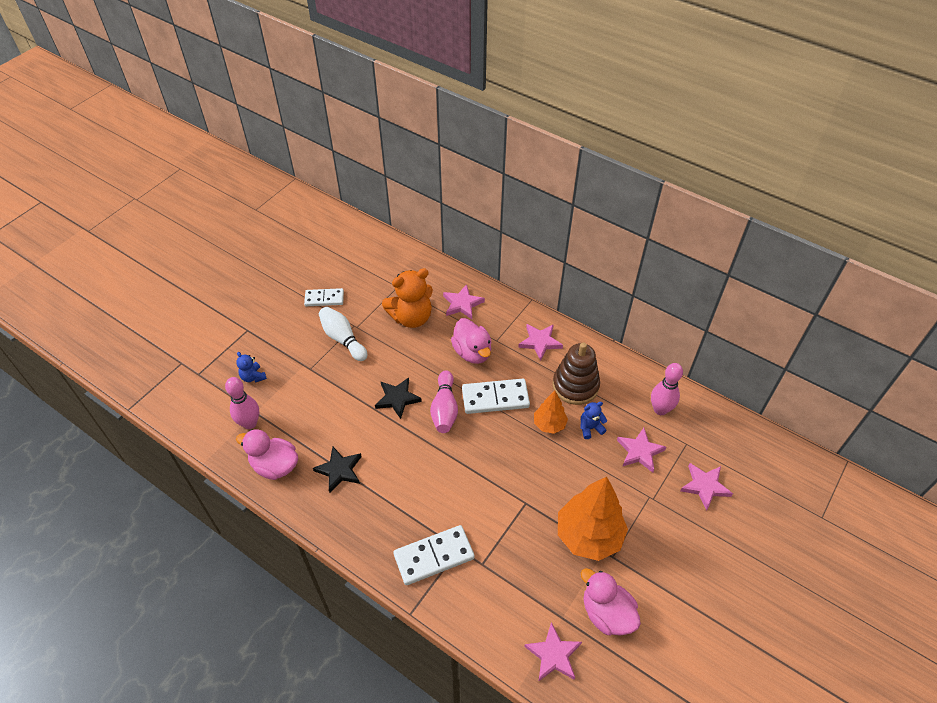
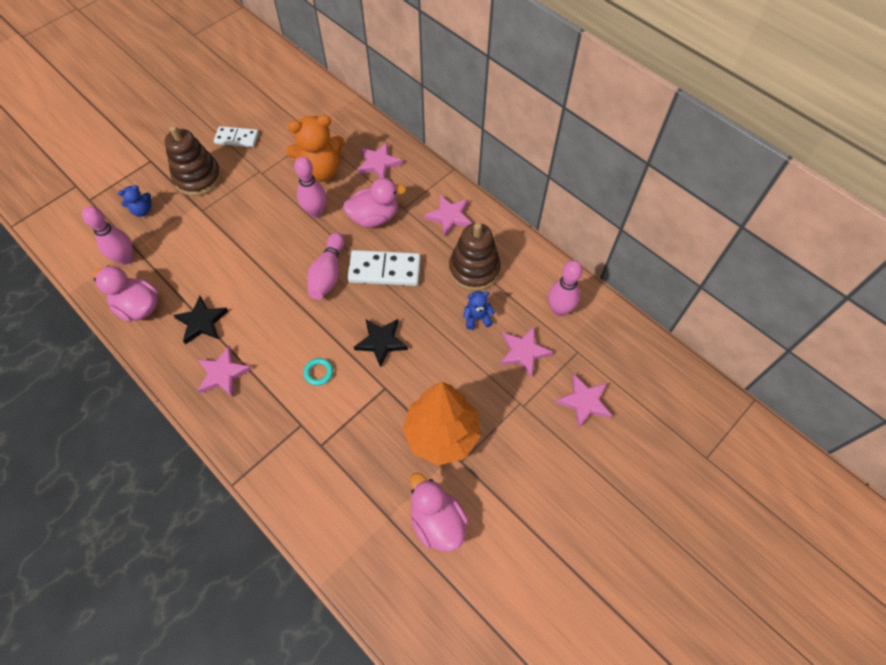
camera: 10 degrees right, 10 degrees up
blue teddy bear [236,352,267,383] -> blue teddy bear turned 90 degrees counterclockwise [118,185,151,217]
white bowling pin [319,307,367,361] -> none
black star [375,377,422,419] -> black star moved to [354,319,408,368]
white domino [393,525,475,585] -> none
pink duck [451,318,492,364] -> pink duck turned 90 degrees counterclockwise [343,178,406,228]
pink star [524,622,582,682] -> pink star moved to [197,346,252,397]
orange tree [534,391,568,434] -> none
none -> brown stacking toy [165,126,222,196]
none -> pink bowling pin [294,157,326,218]
none -> turquoise ring [304,358,333,386]

